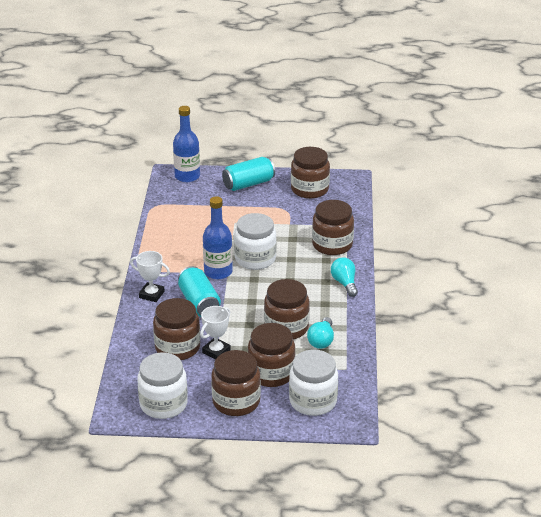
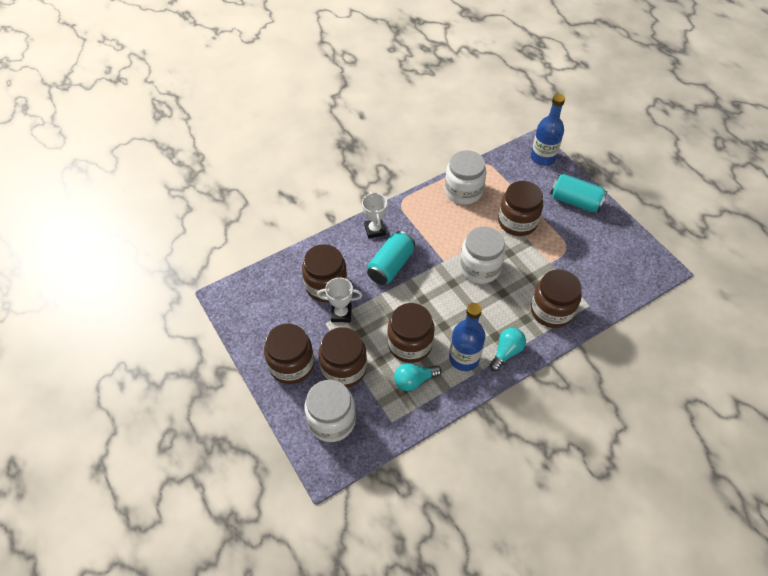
camera: 55 degrees right, 20 degrees up
white jar [137,352,188,419] -> white jar moved to [445,150,486,204]
blue bottle [203,196,233,279] -> blue bottle moved to [449,303,485,371]
brown jar [291,147,330,199] -> brown jar moved to [498,181,543,236]

